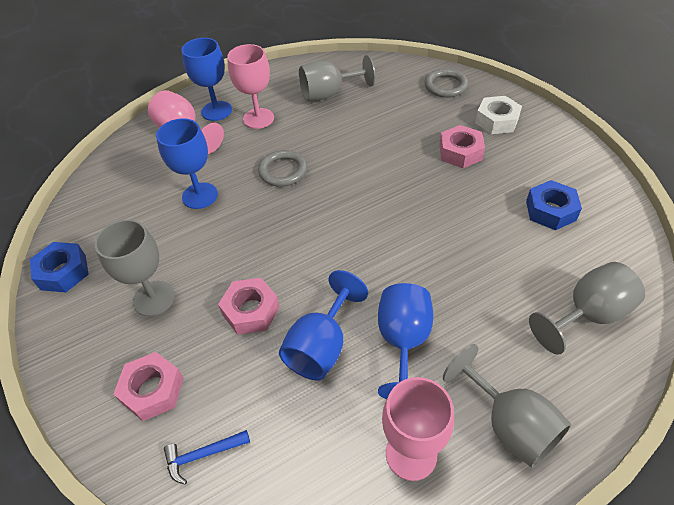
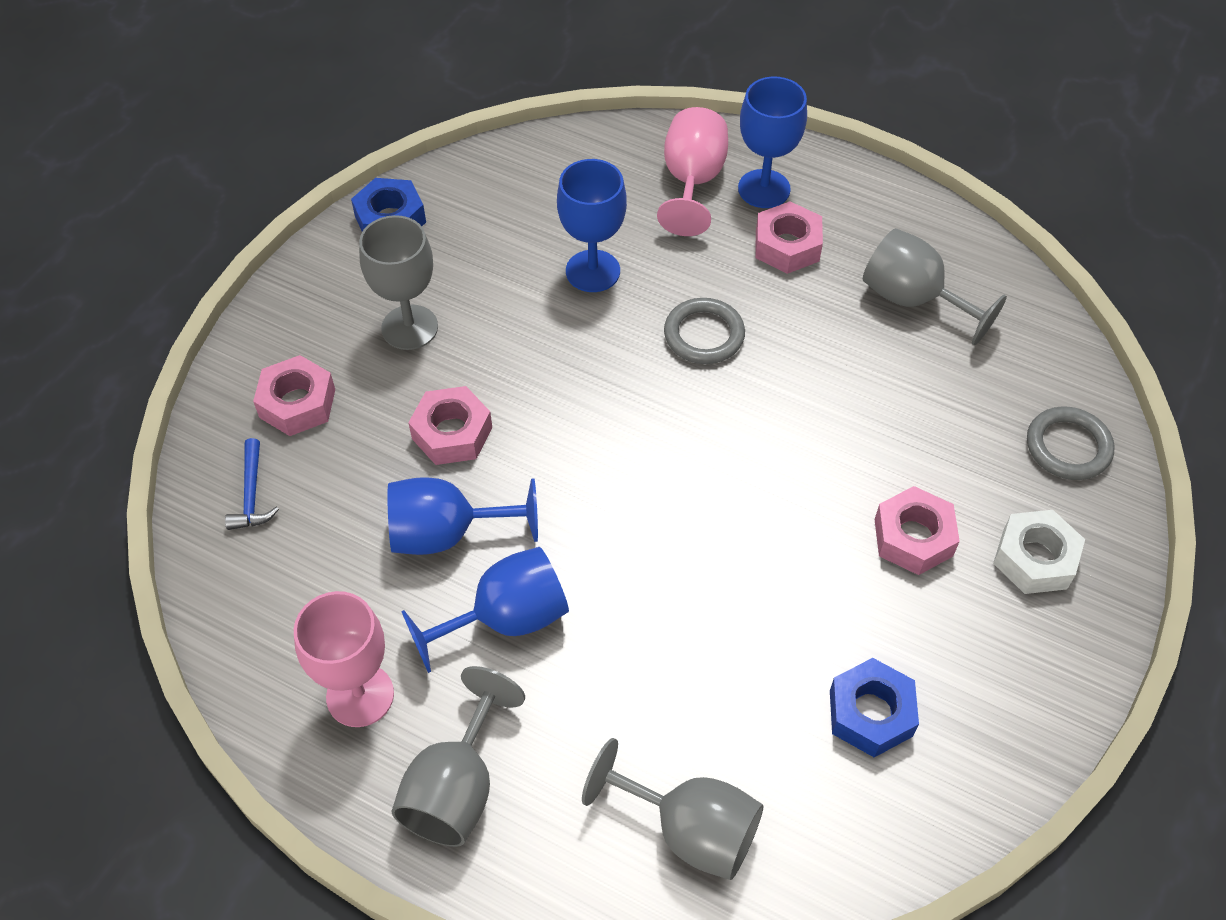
camera: 55 degrees right, 5 degrees up
blue hammer [164,430,250,484] -> blue hammer turned 135 degrees counterclockwise [225,438,279,530]
pink goblet [227,44,274,129] -> pink nut [755,202,823,274]

